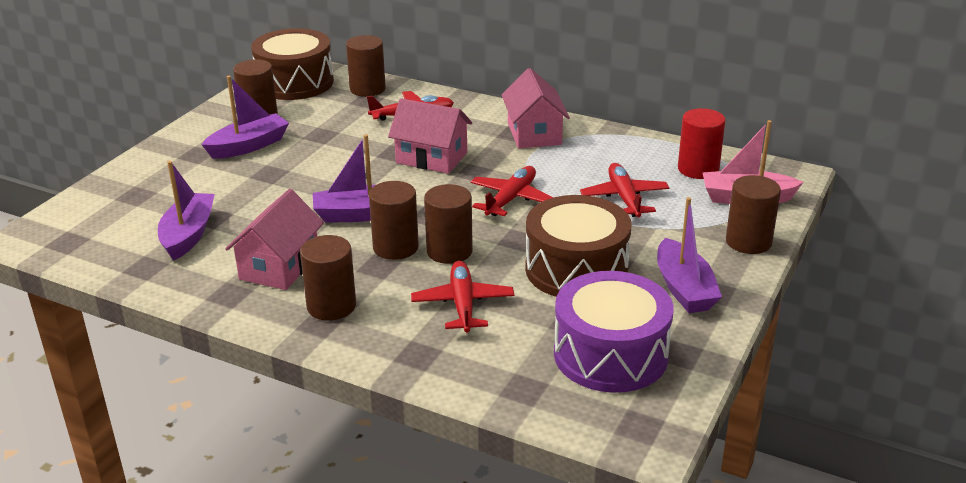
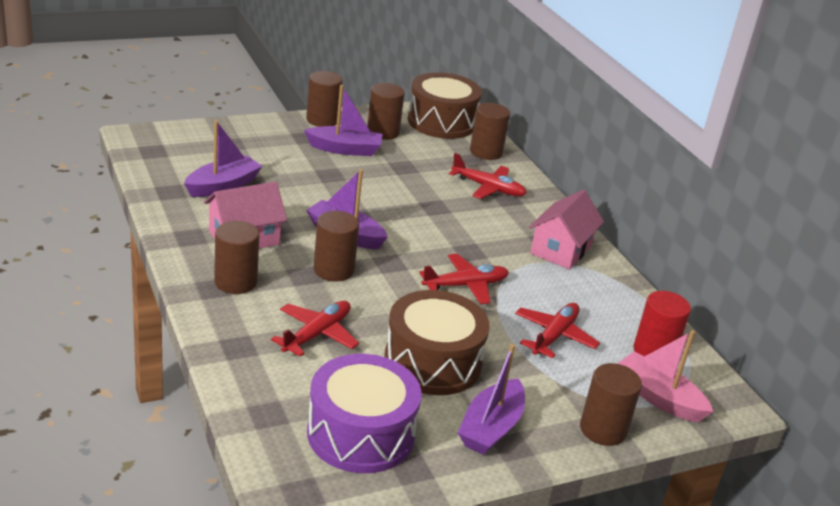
camera: 35 degrees right, 0 degrees up
pink house [388,98,472,174] -> none
brown cylinder [424,184,473,264] -> brown cylinder moved to [306,71,343,127]

